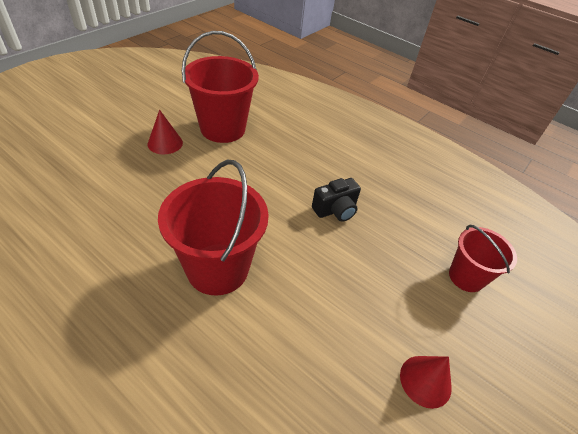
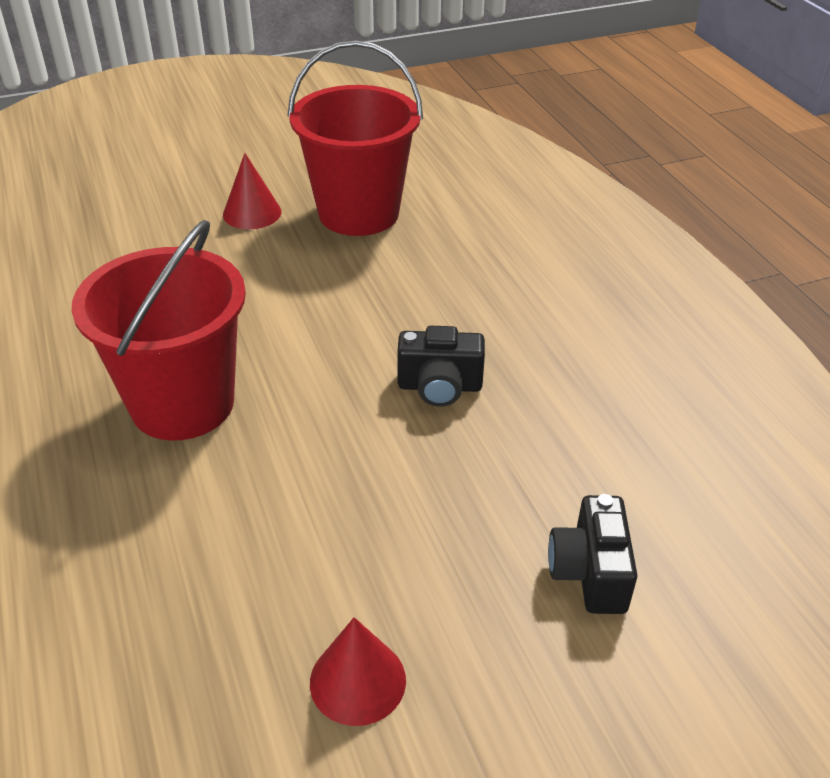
camera: 35 degrees right, 5 degrees down
red bucket [449,225,517,292] -> black camera [548,494,638,614]

